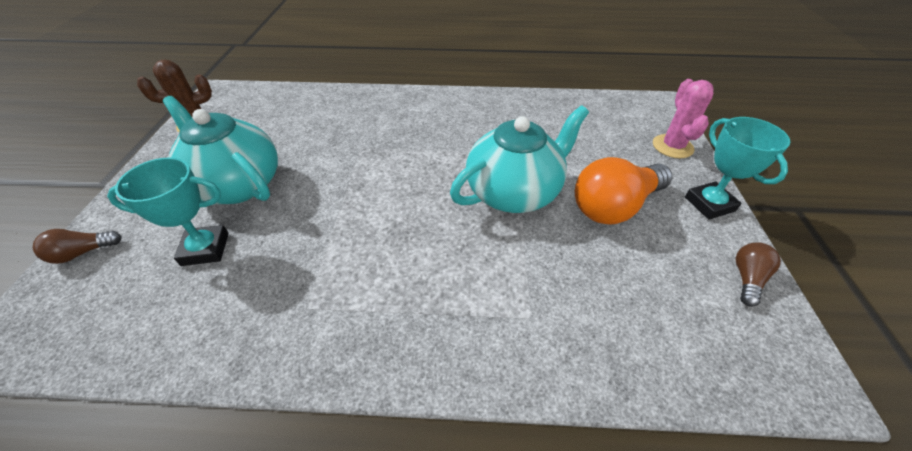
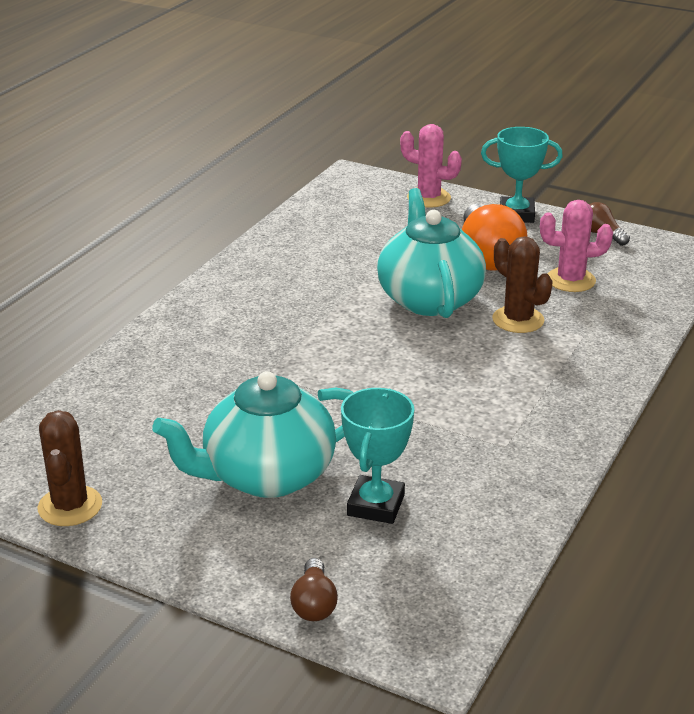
camera: 65 degrees left, 15 degrees down
none -> brown cactus [492,236,553,333]
none -> pink cactus [540,200,613,292]

